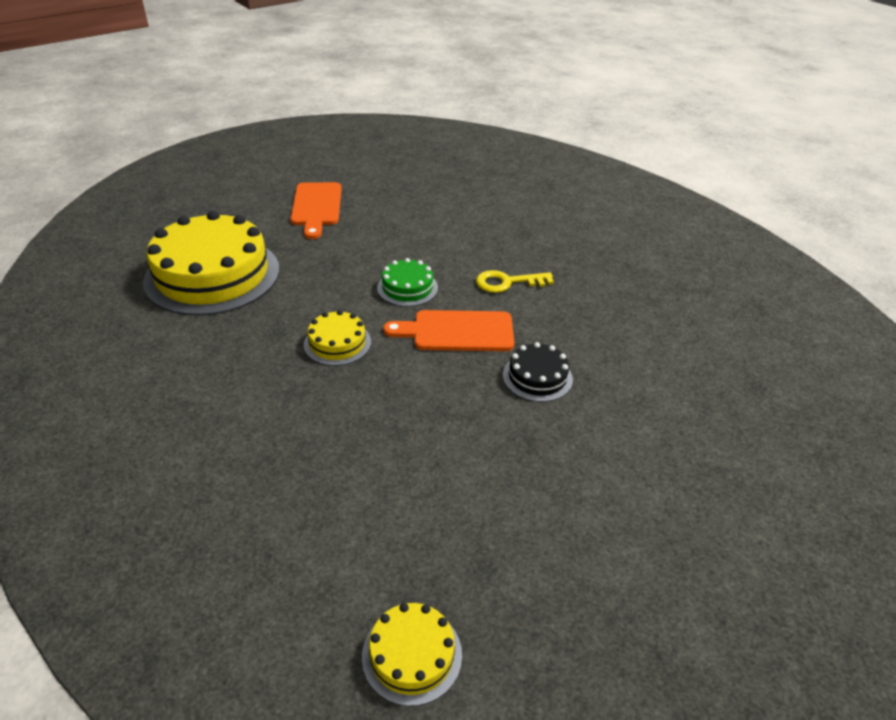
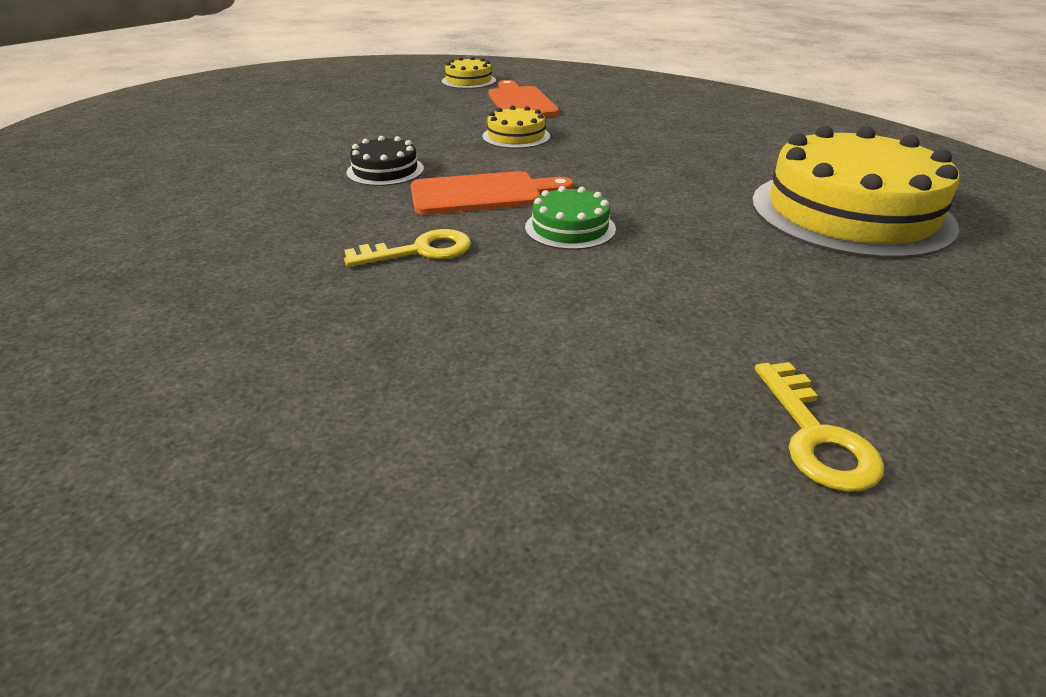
camera: 170 degrees right, 5 degrees down
orange cutting board [290,182,342,239] -> orange cutting board moved to [488,80,559,117]
yellow cake [304,310,371,366] -> yellow cake moved to [482,106,550,149]
none -> yellow key [755,362,884,492]

